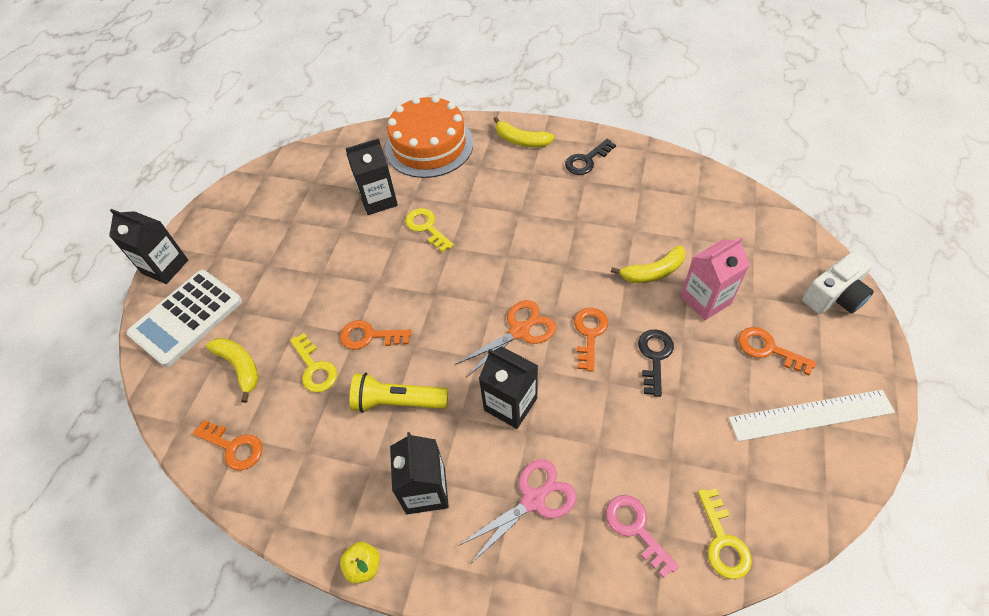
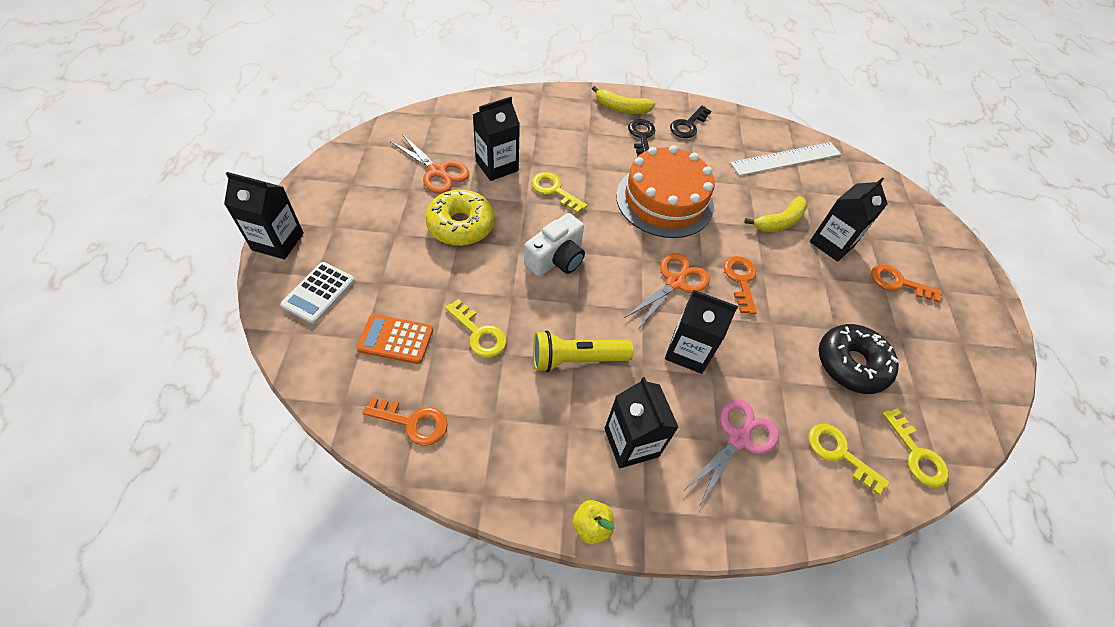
camera: 20 degrees left, 0 degrees up
white calculator [127,270,242,367] -> white calculator [280,262,355,324], size x0.59
yellow banana [206,338,258,403] -> orange calculator [356,314,433,364]
orange key [340,320,412,350] -> none
orange cake [385,95,473,178] -> orange cake moved to [616,145,715,238]
pink key [606,495,679,578] -> yellow key [809,424,890,495]
black key [638,329,674,397] -> black key moved to [628,119,655,157]
pink carton [680,237,750,320] -> black carton [810,177,888,262]
white ruler [729,390,895,441] -> white ruler moved to [730,142,841,176]
white camera [802,251,874,314] -> white camera moved to [524,213,585,277]
none -> orange scissors [390,134,469,193]
none -> yellow donut [425,189,494,246]
none -> black donut [819,324,899,394]

